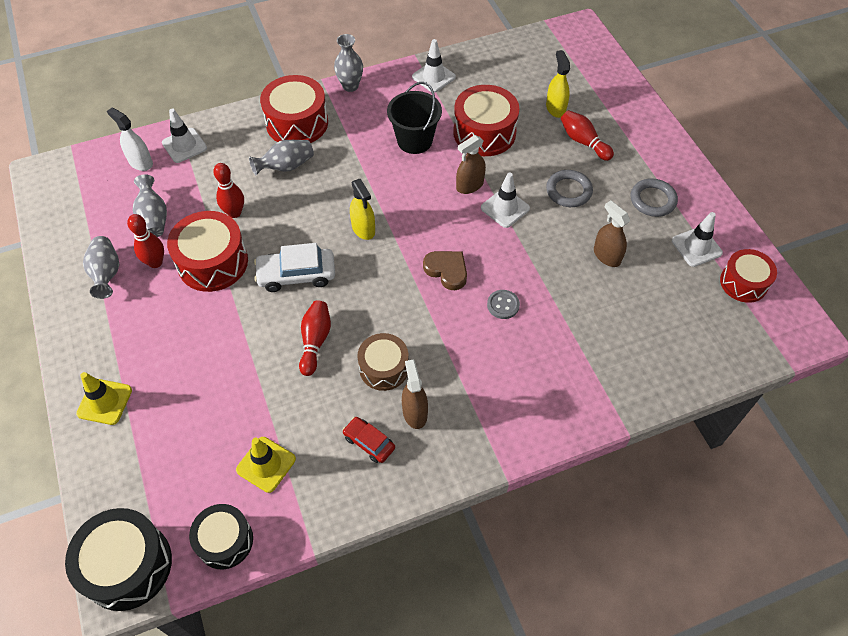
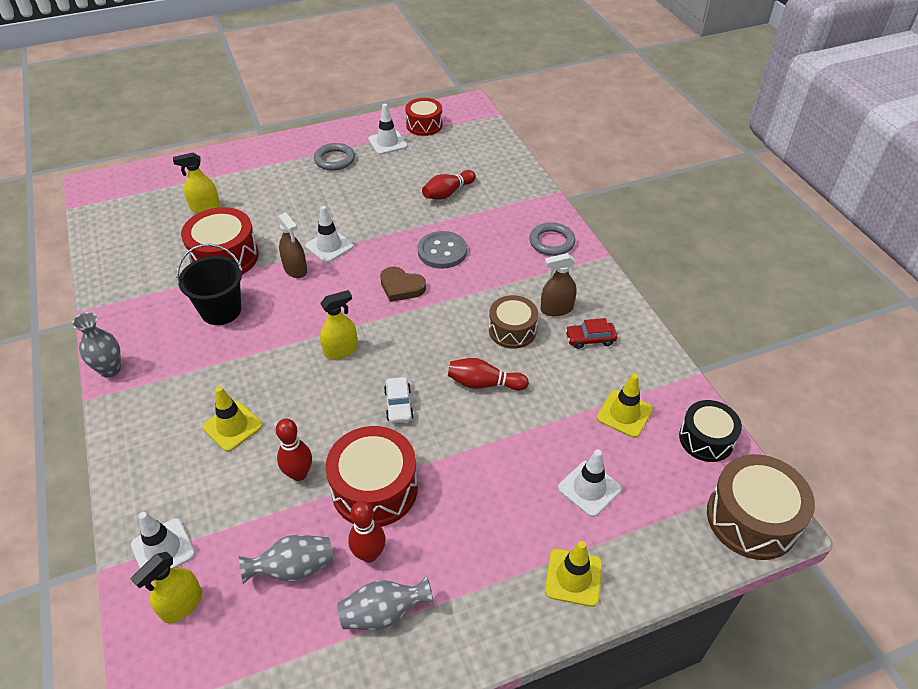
camera: 90 degrees left, 10 degrees down
black drum [65,508,172,611] -> brown drum [707,454,815,560]
white spray bottle [107,108,153,171] -> yellow spray bottle [131,552,202,623]
grey vase [249,140,314,175] -> yellow traffic cone [202,386,263,451]
white car [254,243,335,292] -> white car [384,377,414,423], size x0.61
red drum [260,75,328,143] -> none
red car [342,417,395,463] -> red car turned 45 degrees clockwise [565,318,617,349]
white traffic cone [412,39,456,93] -> white traffic cone moved to [558,449,622,517]
brown heart [423,251,467,290] -> brown heart turned 105 degrees counterclockwise [380,267,426,302]
grey button [487,290,520,319] -> grey button [418,231,467,269], size x1.66
grey ring [546,170,593,207] -> grey ring moved to [529,222,576,256]
red bowling pin [561,110,614,161] -> red bowling pin moved to [422,170,476,200]
brown spray bottle [594,201,630,267] -> none

